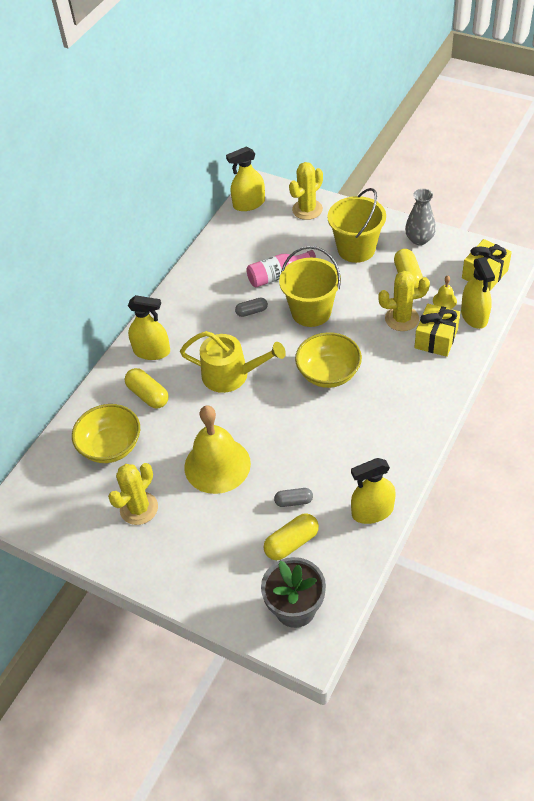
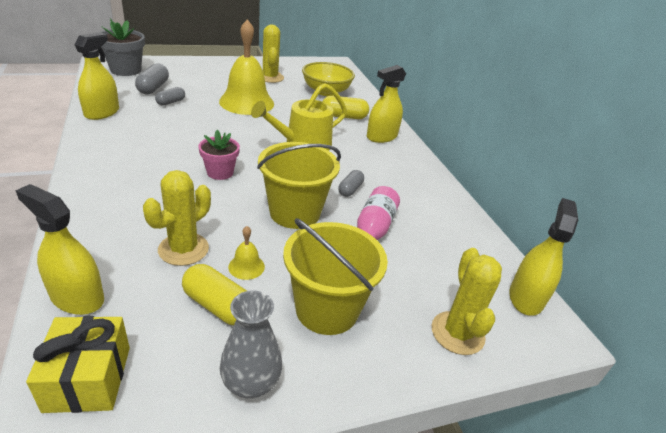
camera: 125 degrees right, 15 degrees down
yellow capsule [263,513,319,560] -> grey capsule [135,63,169,94]
yellow bowl [295,332,362,388] -> pink flower pot [198,130,240,180]
yellow gift [414,304,460,357] -> none
yellow bell [433,276,457,309] -> yellow bell moved to [228,226,265,280]

